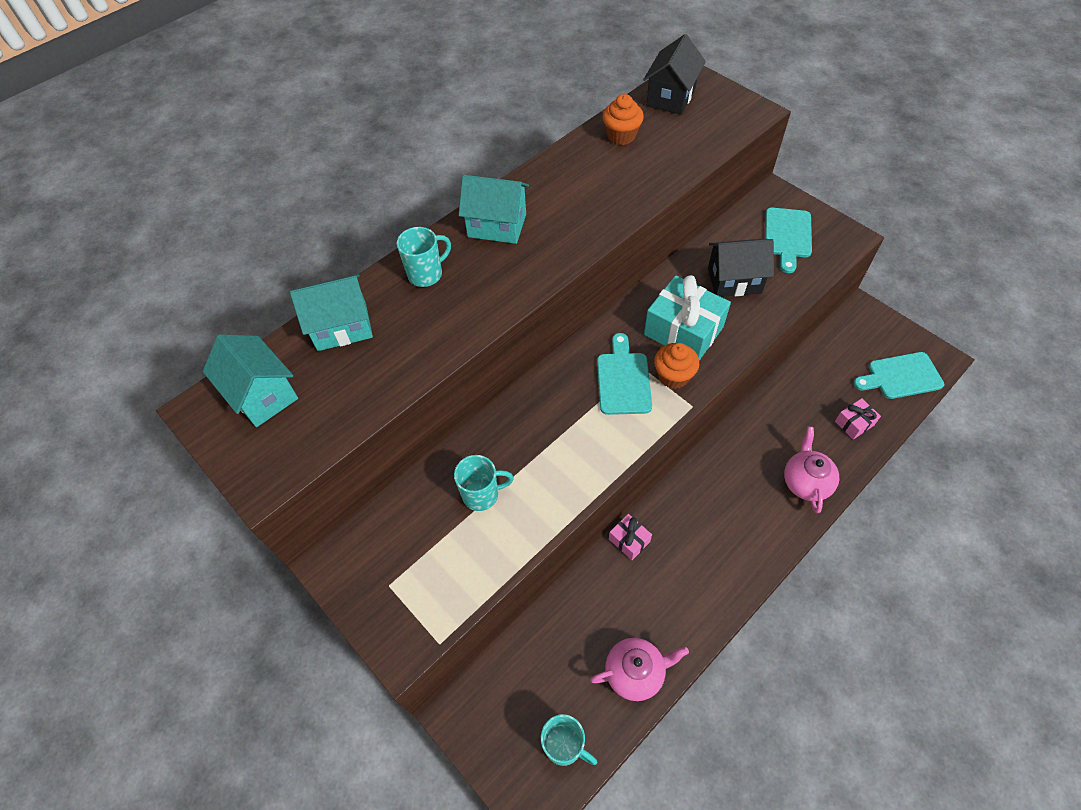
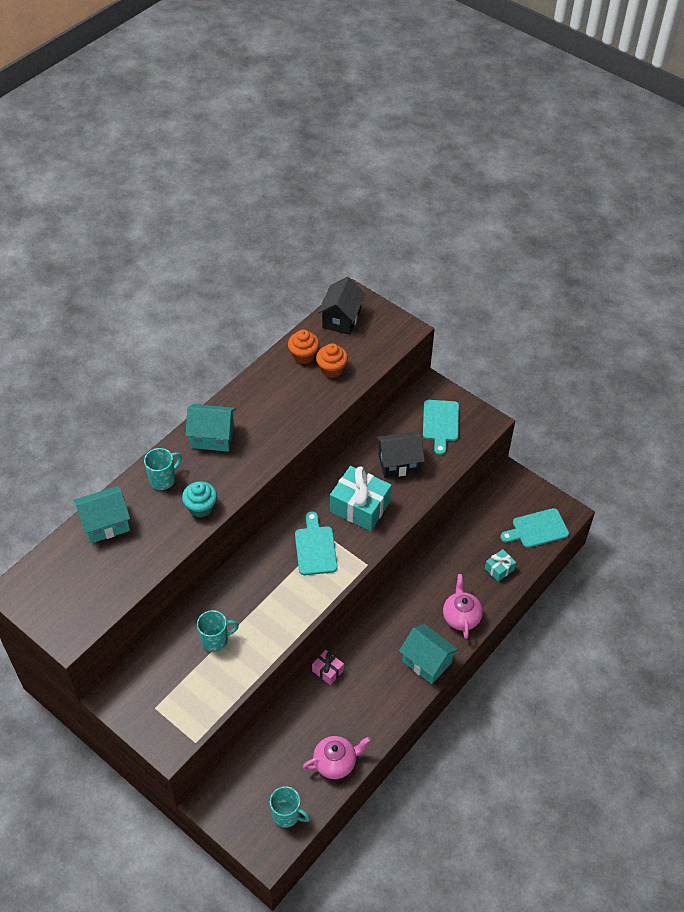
camera: 10 degrees left, 5 degrees down
turquoise house [203,334,298,427] -> turquoise house moved to [399,624,458,684]
orange cupcake [654,343,700,389] -> orange cupcake moved to [316,343,348,378]
pink gift [835,398,881,439] -> turquoise gift [485,549,516,582]
none -> turquoise cupcake [182,481,217,517]

